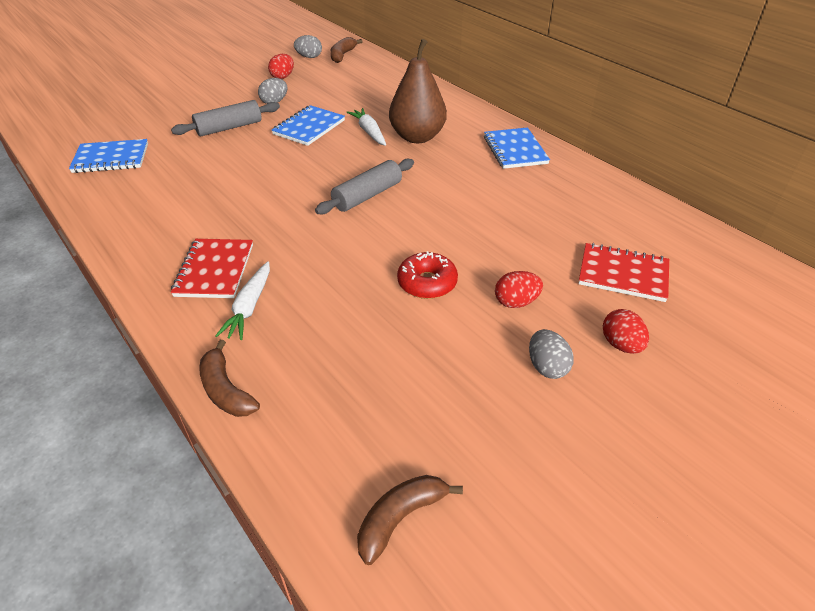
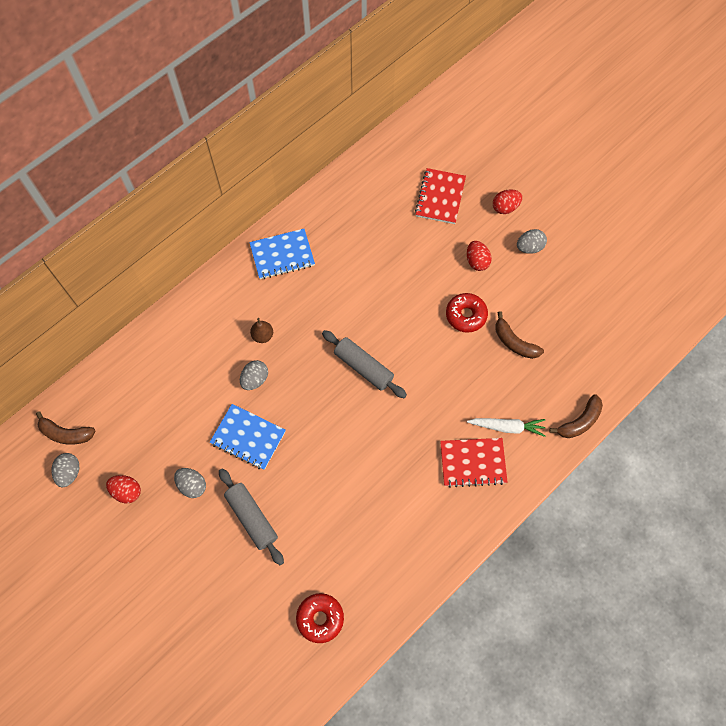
camera: 95 degrees left, 25 degrees up
blue notebook [69,139,148,173] -> red donut [296,593,344,643]
white carrot [347,108,386,146] -> grey egg [240,360,268,390]
brown banana [357,475,463,565] -> brown banana moved to [495,311,544,359]
brown pear [389,39,447,143] -> brown pear [250,318,273,343], size x0.43

